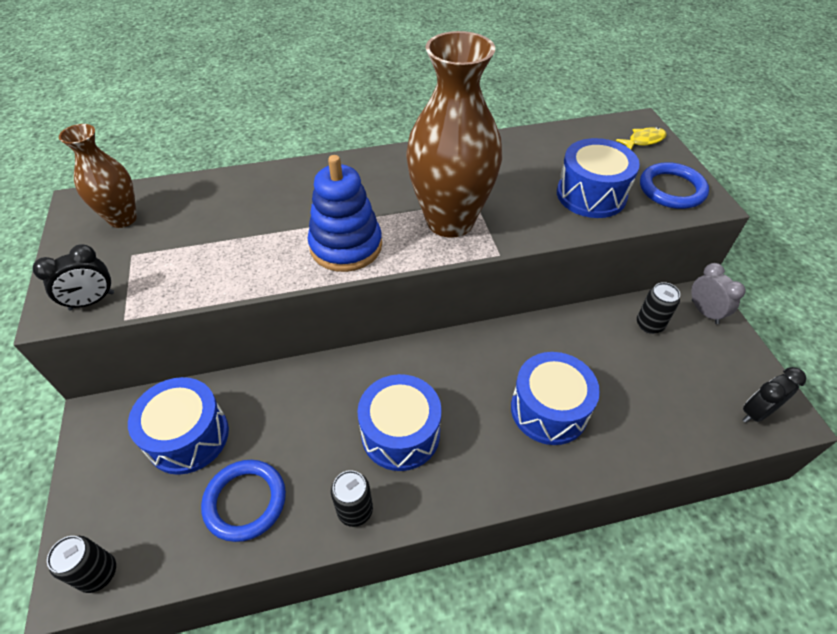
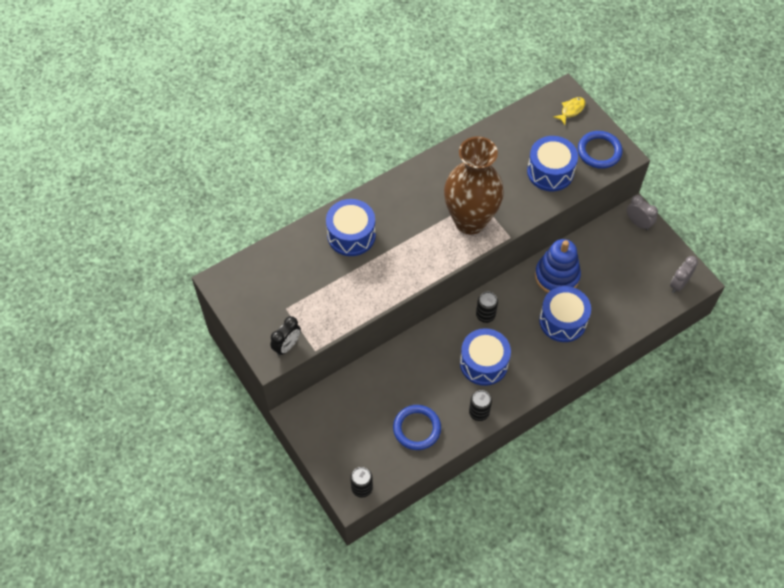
camera: 20 degrees left, 10 degrees up
brown vase [59,124,137,228] -> none
blue drum [128,377,229,475] -> blue drum moved to [326,199,376,256]
blue stacking toy [308,155,382,272] -> blue stacking toy moved to [535,239,581,293]
black can [637,282,680,334] -> black can moved to [476,292,498,323]
black clock [743,367,806,423] -> grey clock [670,256,698,293]

